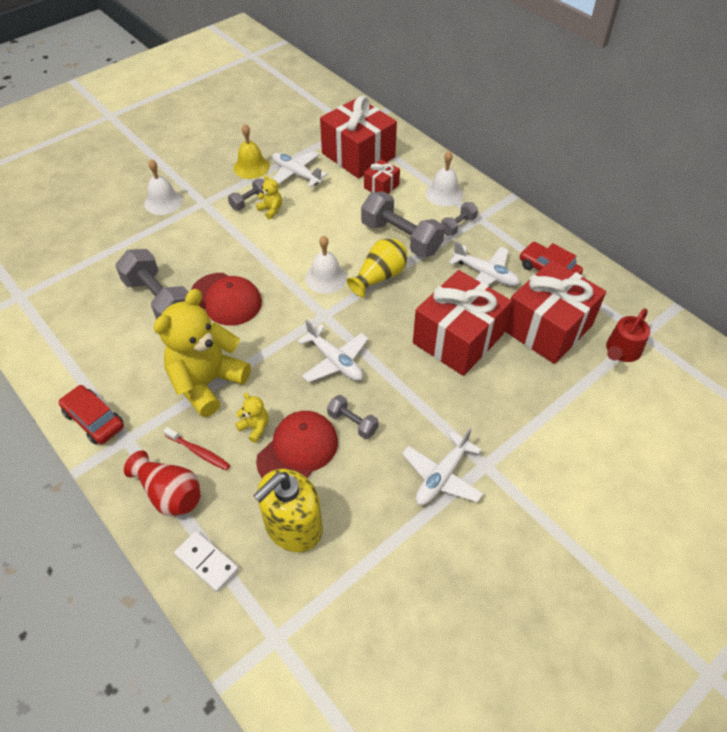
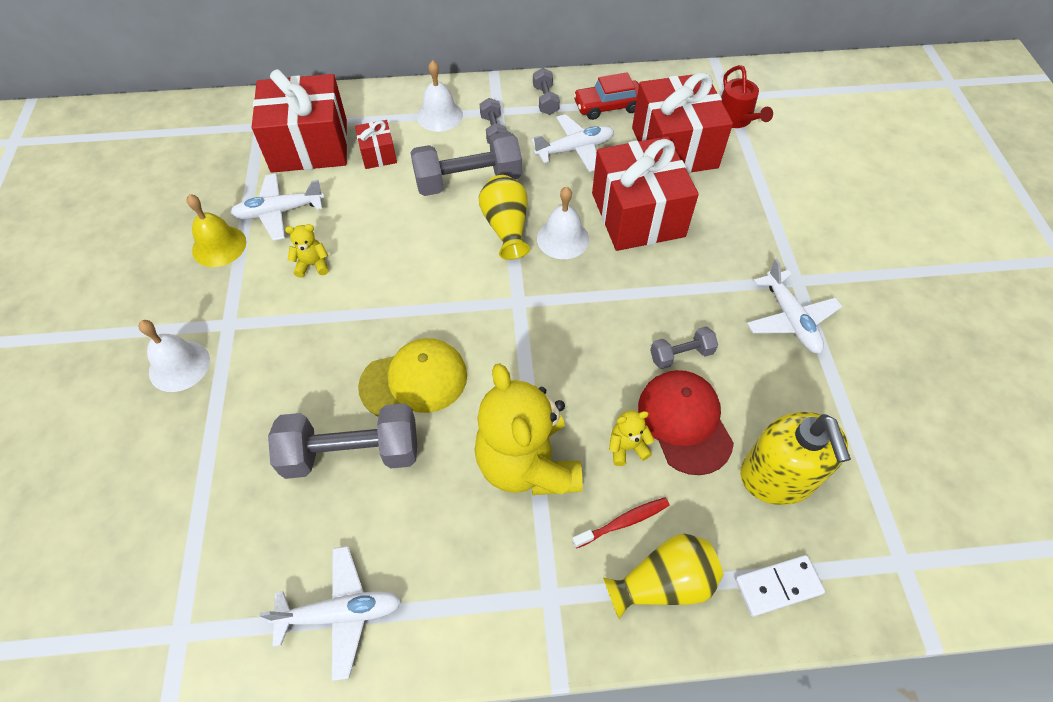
camera: 55 degrees left, 5 degrees up
red car [58,385,124,445] -> none
red vase [124,451,200,516] -> yellow vase [603,534,723,619]
red cap [191,273,262,326] -> yellow cap [358,338,467,417]
grey dumbbell [228,179,265,210] -> grey dumbbell moved to [533,68,560,115]
white plane [297,320,368,383] -> white plane moved to [260,546,402,681]
white bell [305,236,347,293] -> white bell moved to [537,187,589,259]

